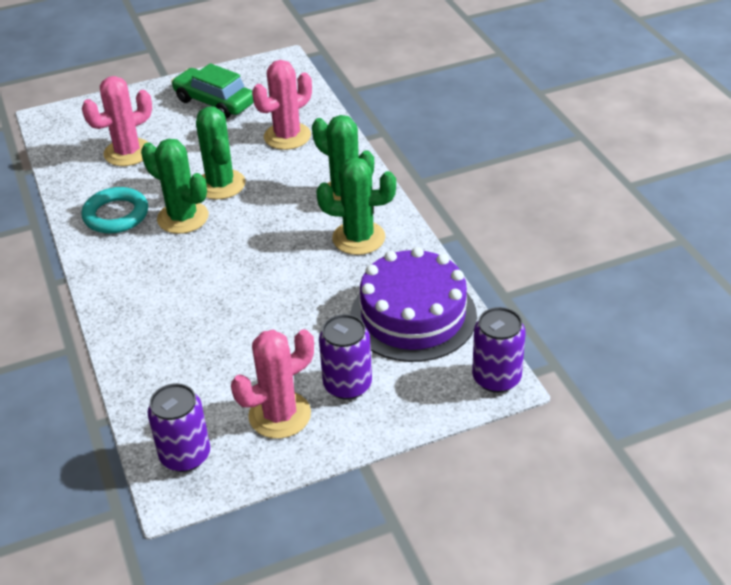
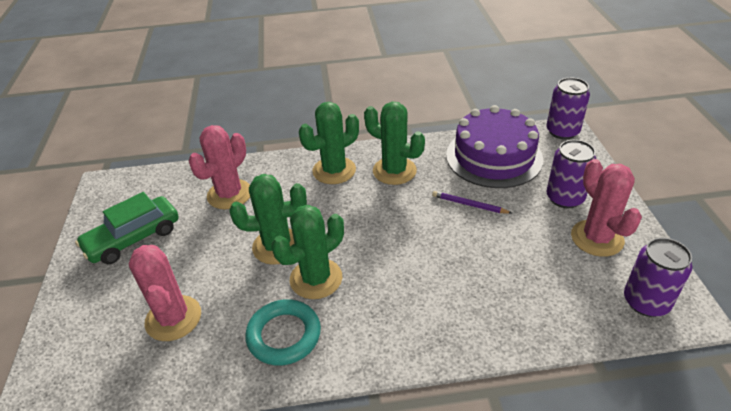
camera: 75 degrees left, 0 degrees up
pink cactus [252,60,312,150] -> pink cactus turned 60 degrees clockwise [188,125,250,209]
green cactus [316,157,396,255] -> green cactus turned 75 degrees counterclockwise [364,102,425,185]
none -> purple pencil [432,191,512,214]

